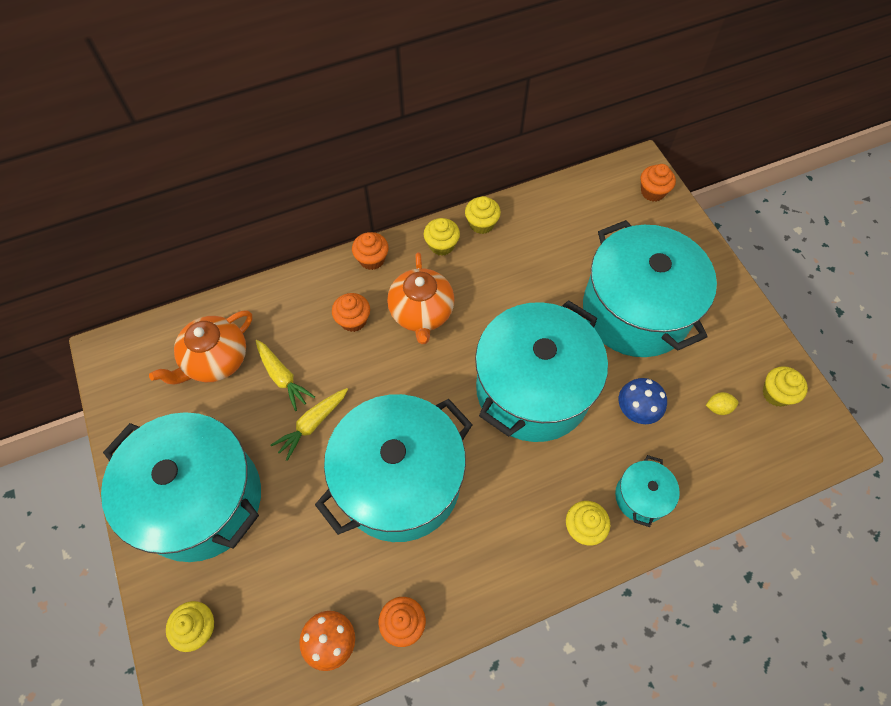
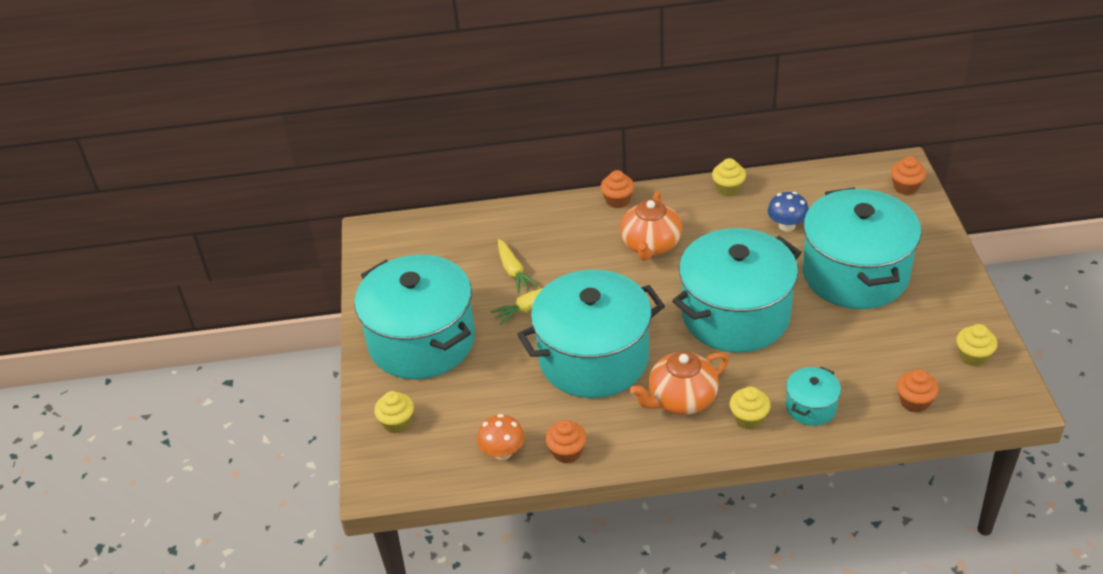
camera: 20 degrees right, 20 degrees down
orange teapot [149,310,252,385] -> orange teapot moved to [630,351,729,415]
orange cupcake [332,293,370,332] -> orange cupcake moved to [897,369,939,413]
yellow cupcake [424,218,460,256] -> none
blue mushroom [619,378,667,424] -> blue mushroom moved to [768,192,809,232]
yellow lemon [706,392,738,415] -> none

